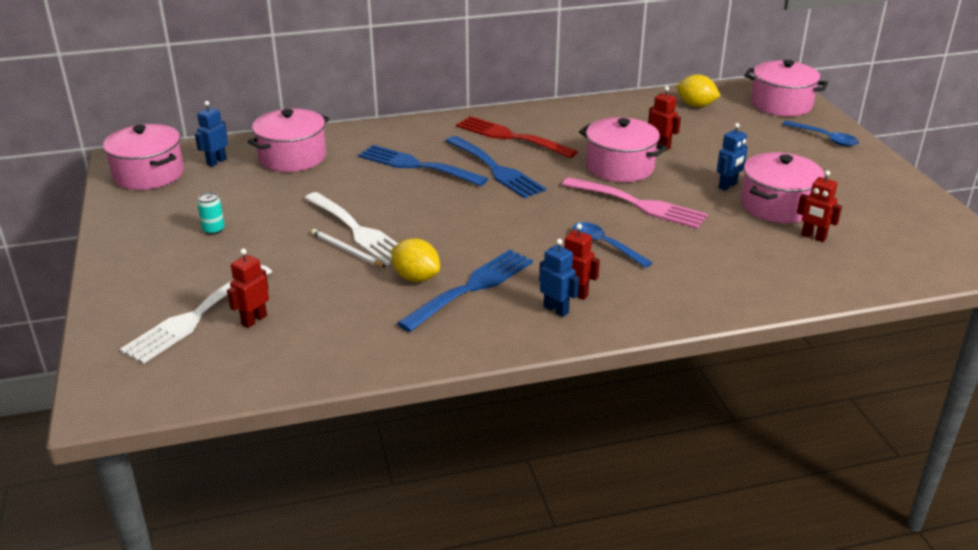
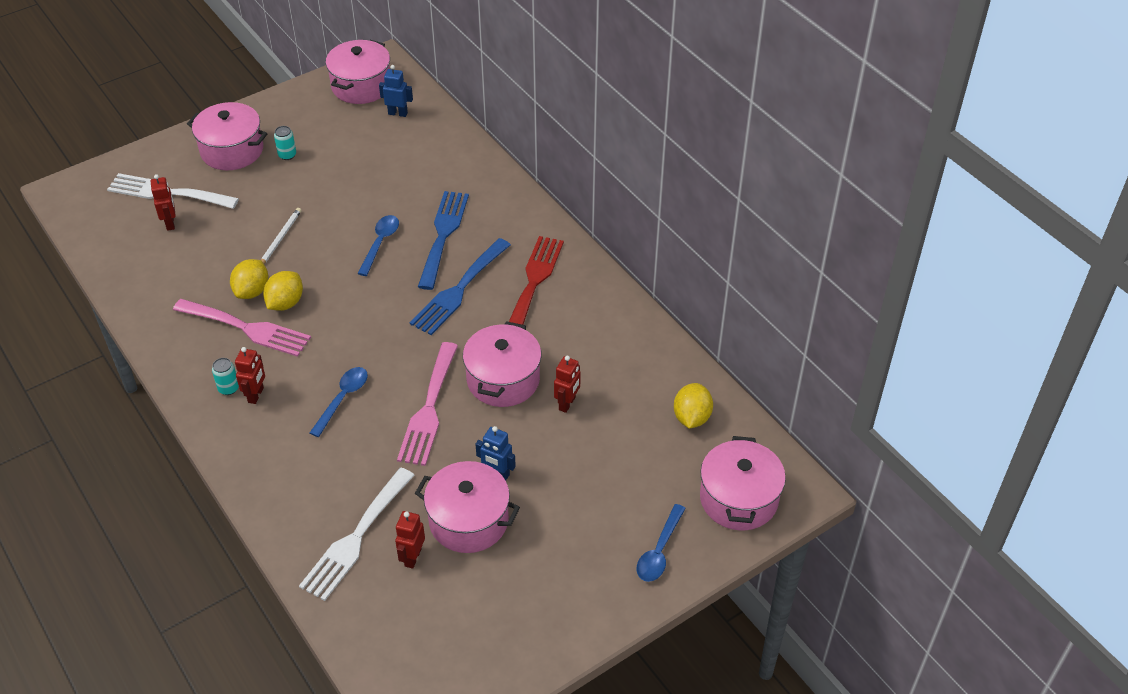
camera: 70 degrees right, 15 degrees up
red robot [227,249,269,328] -> red robot turned 60 degrees clockwise [150,174,176,231]
pink pot [247,109,330,172] -> pink pot moved to [187,102,268,170]
white fork [304,192,398,265] -> white fork moved to [299,468,415,601]
blue fork [397,249,533,332] -> pink fork [173,299,311,357]
blue robot [539,239,579,317] -> turquoise can [212,358,239,395]
none -> yellow lemon [263,271,303,311]
none -> blue spoon [357,215,399,276]

